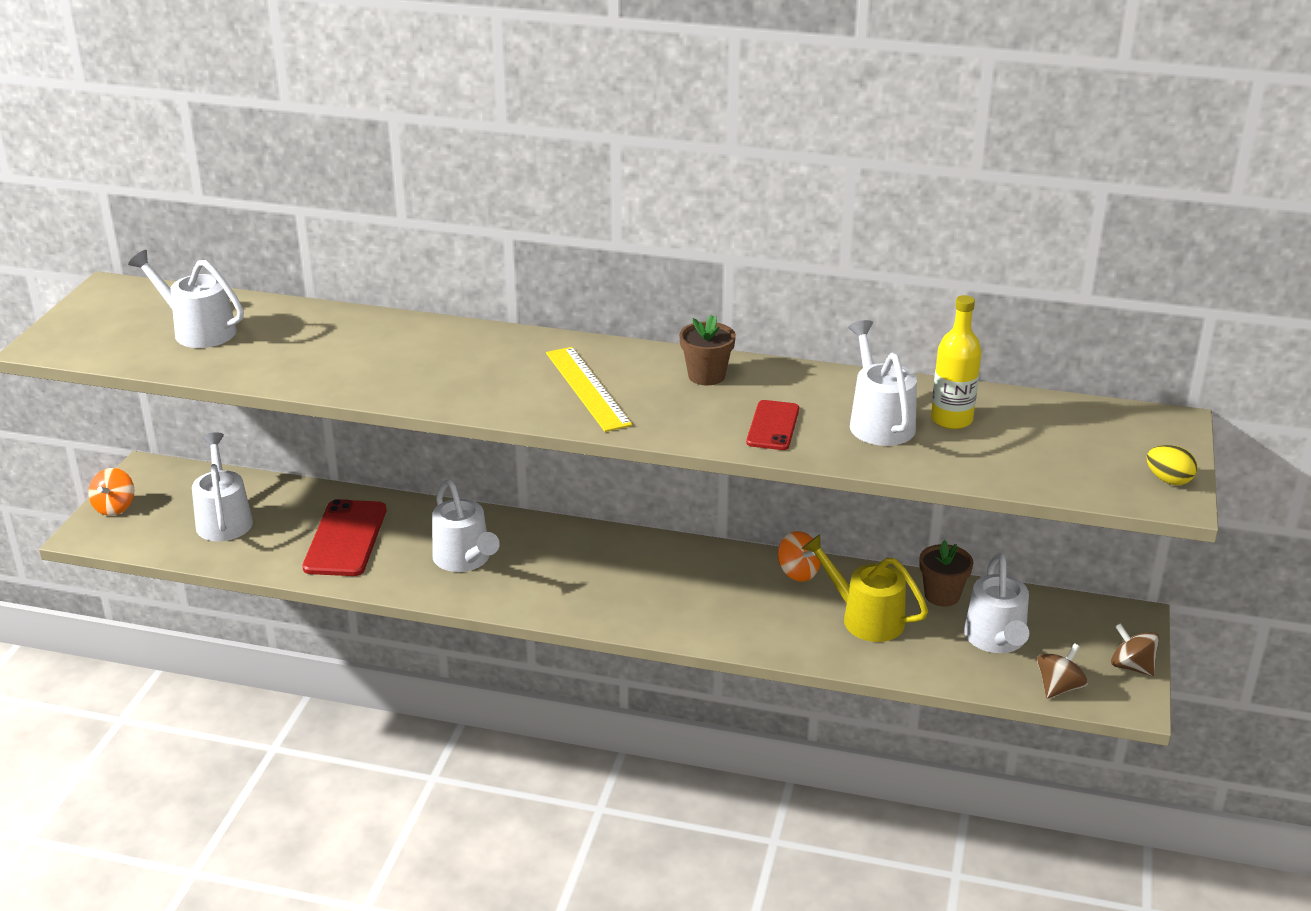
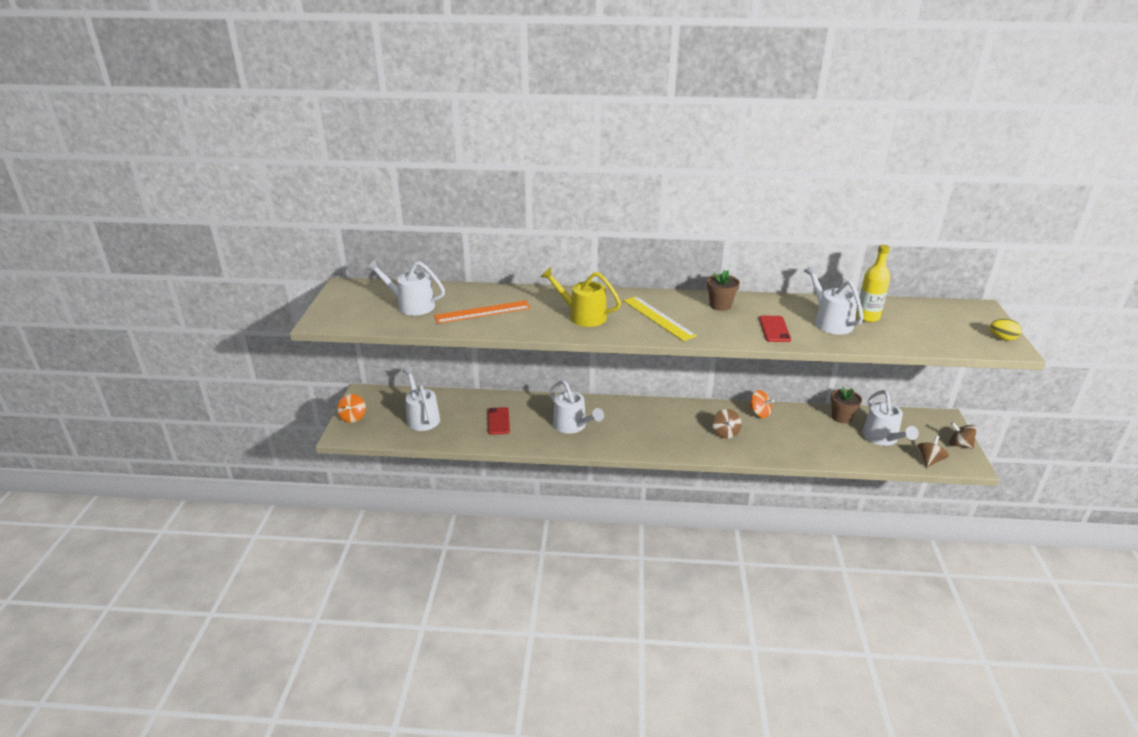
camera: 10 degrees left, 0 degrees up
red phone [302,499,386,576] -> red phone [488,407,510,435], size x0.60
yellow watering can [802,534,928,642] -> yellow watering can moved to [541,267,621,327]
none -> orange ruler [434,300,531,324]
none -> brown spinning top [712,409,742,439]

